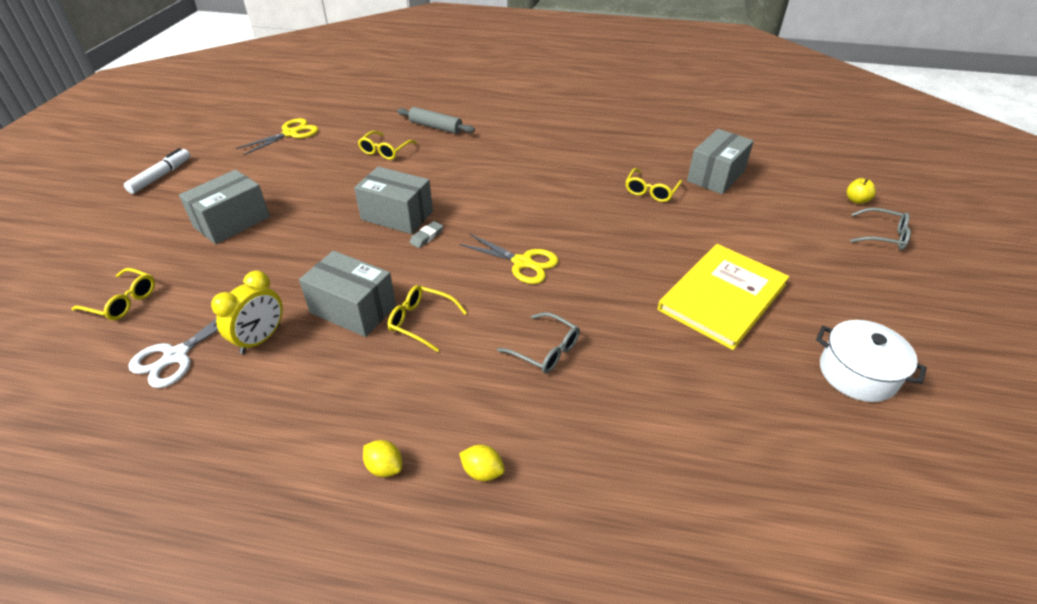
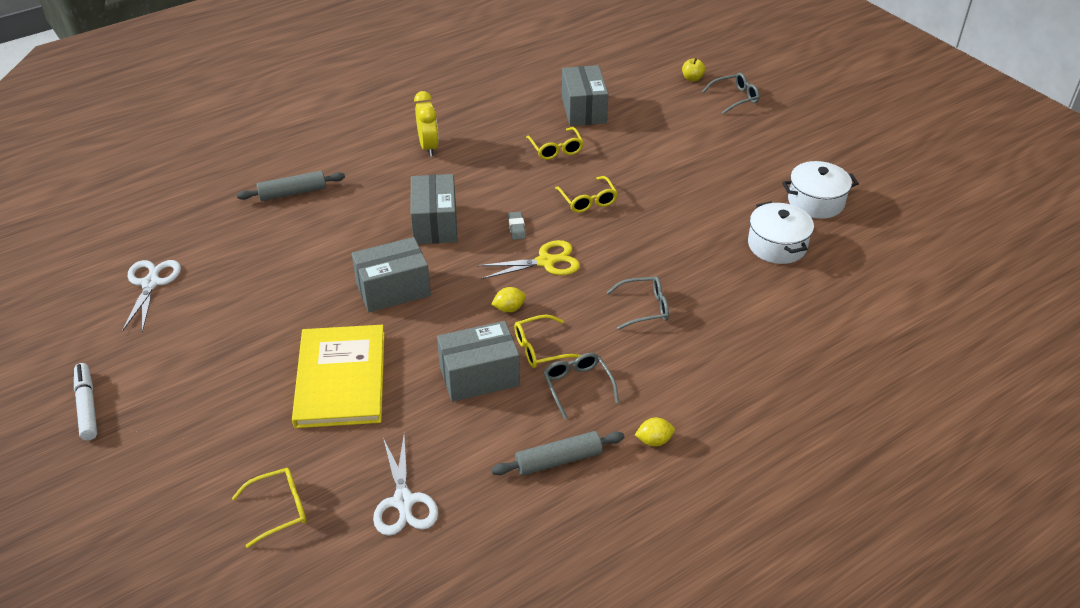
camera: 45 degrees left, 0 degrees up
grey box [179,170,270,244] -> grey box moved to [411,174,457,244]
yellow clock [211,270,283,354] -> yellow clock moved to [414,91,439,156]
yellow scissors [236,118,319,155] -> white scissors [122,260,181,332]
yellow glasses [358,131,417,160] -> yellow glasses moved to [555,176,618,213]
grey eraser [410,221,443,248] -> grey eraser moved to [508,212,526,240]
yellow lemon [459,445,505,481] -> yellow lemon moved to [491,287,526,312]
yellow book [657,244,789,350] -> yellow book moved to [292,325,385,428]
none -> grey rolling pin [491,431,624,476]
none -> grey glasses [543,353,619,419]
none -> white pot [748,201,814,264]

